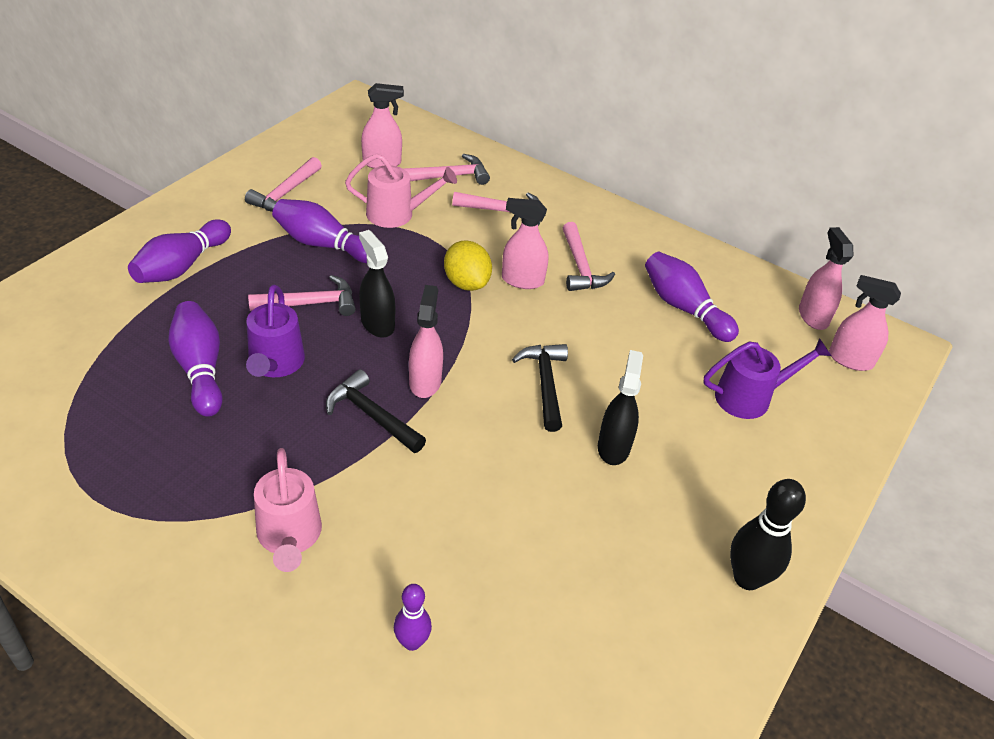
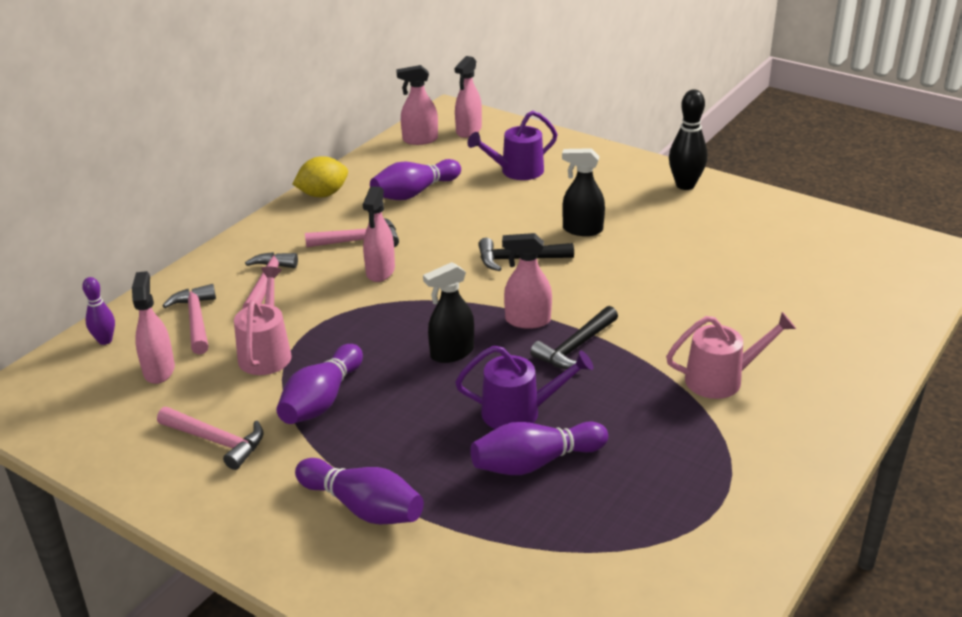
camera: 85 degrees left, 10 degrees down
pink hammer [248,275,356,316] -> none
purple bowling pin [394,584,432,651] -> purple bowling pin moved to [82,277,115,345]
yellow lemon [444,240,492,291] -> yellow lemon moved to [293,156,348,197]
purple watering can [704,338,831,419] -> purple watering can turned 105 degrees counterclockwise [467,111,558,180]

